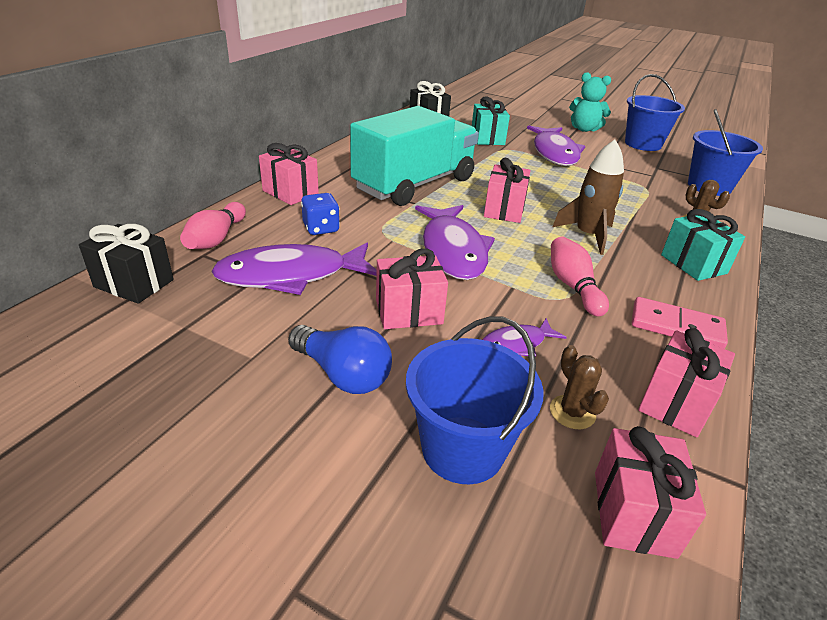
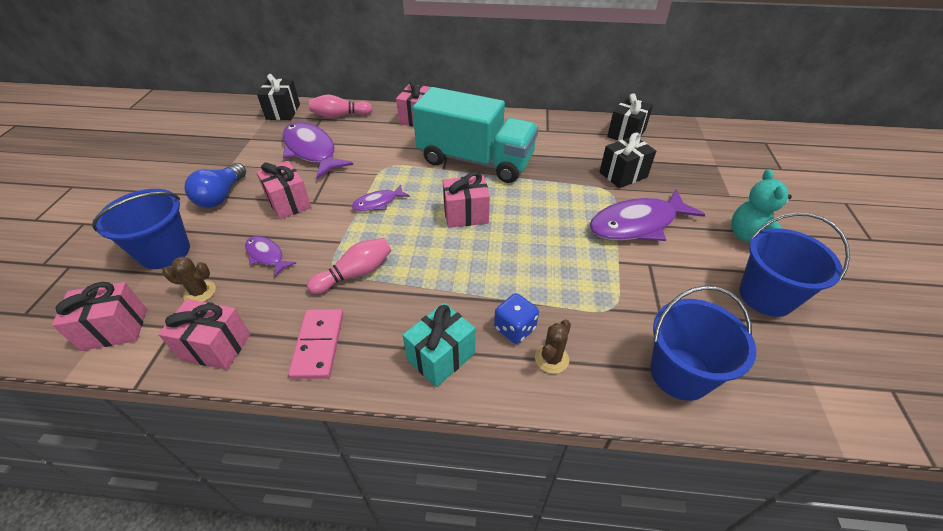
camera: 70 degrees right, 10 degrees up
blue dice [301,193,340,235] -> blue dice moved to [494,293,539,344]
purple fish [415,205,495,280] -> purple fish [352,185,410,211], size x0.51
turquoise gift [472,97,510,145] -> black gift [600,133,656,188]
brown cactus [550,345,609,429] -> brown cactus turned 45 degrees clockwise [162,256,216,302]
brown rocket [552,140,624,255] -> none

